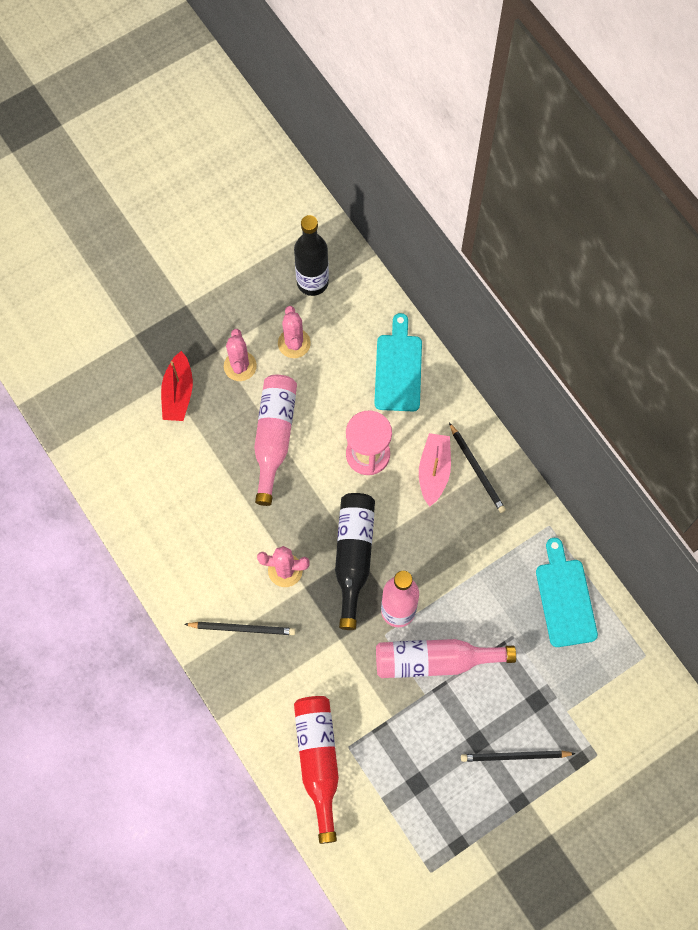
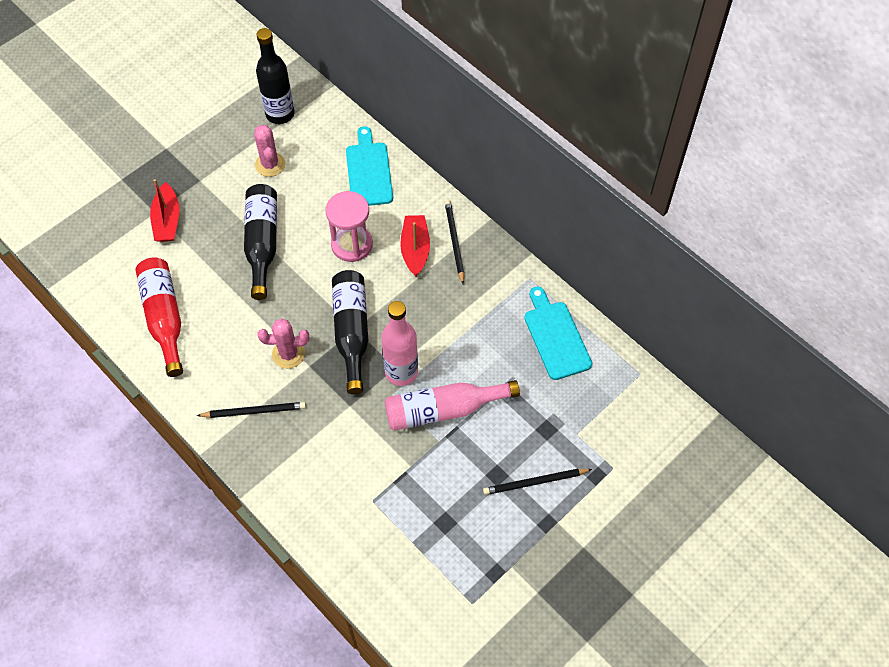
camera: 10 degrees left, 10 degrees down
pink cactus [224,329,257,381] -> none
pink bottle [254,375,297,506] -> black bottle [244,184,277,300]
red bottle [294,696,339,844] -> red bottle moved to [136,258,183,377]
pink boat [419,433,451,507] -> red boat [400,215,430,276]
black pencil [449,422,506,513] -> black pencil turned 150 degrees counterclockwise [445,200,464,284]

